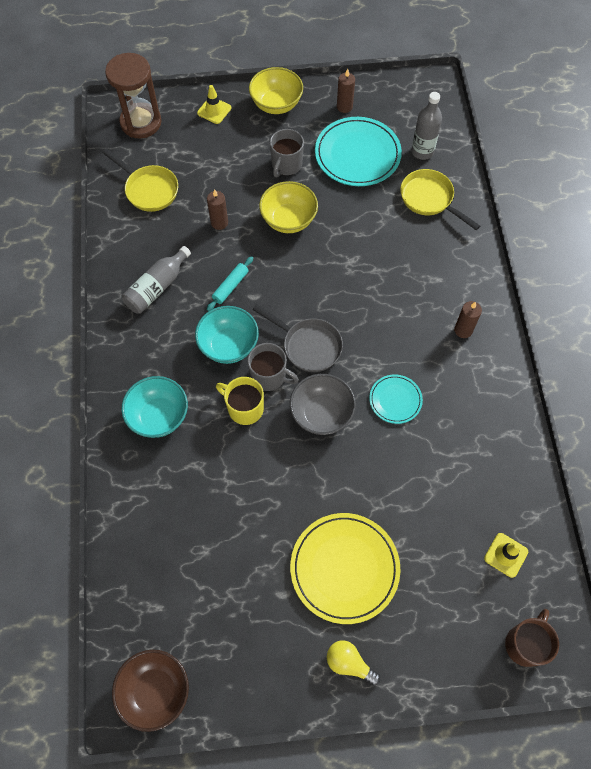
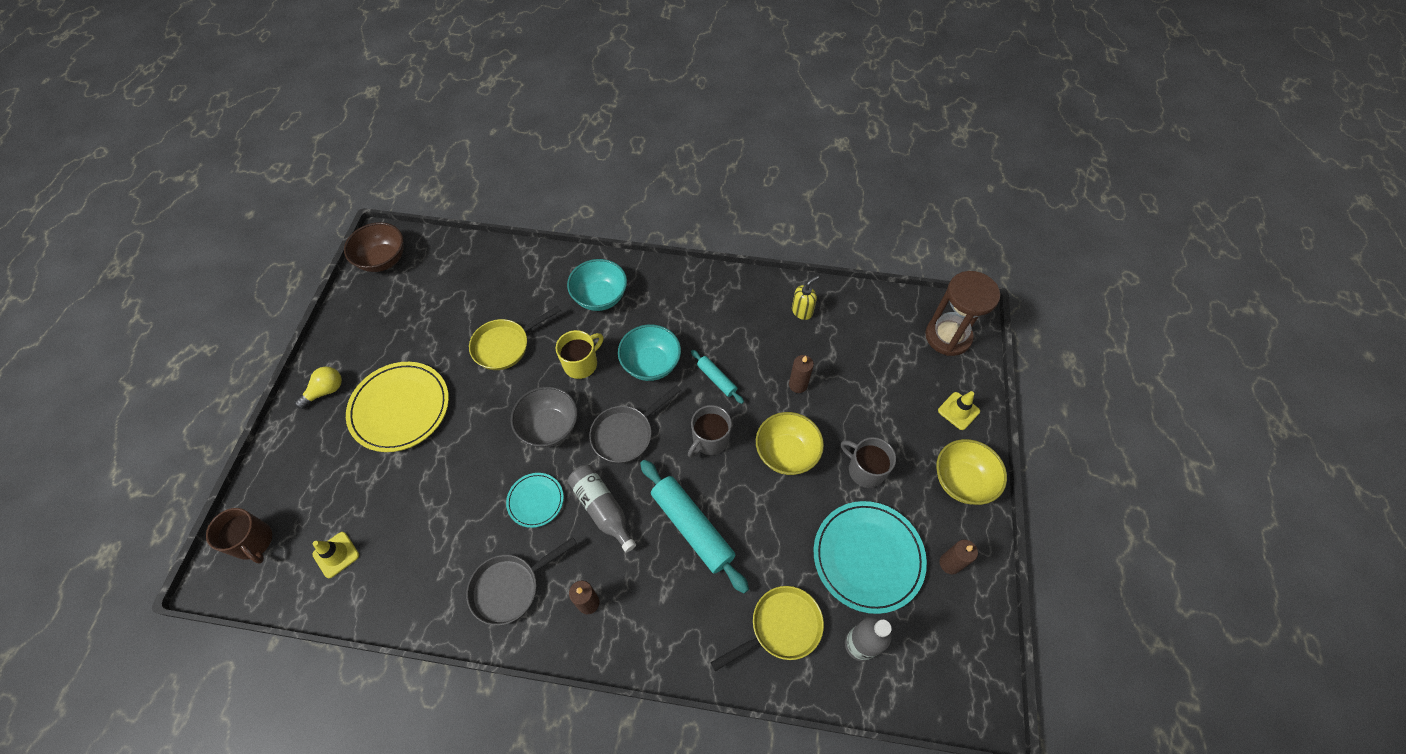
camera: 105 degrees right, 5 degrees down
yellow pan [103,149,178,212] -> yellow pan moved to [469,306,561,370]
grey bottle [122,246,191,314] -> grey bottle moved to [568,465,636,553]
grey mug [248,343,299,391] -> grey mug moved to [688,405,732,458]
none -> grey pan [466,537,577,626]
none -> turquoise rolling pin [640,460,749,593]
none -> yellow soap dispenser [792,275,819,320]

